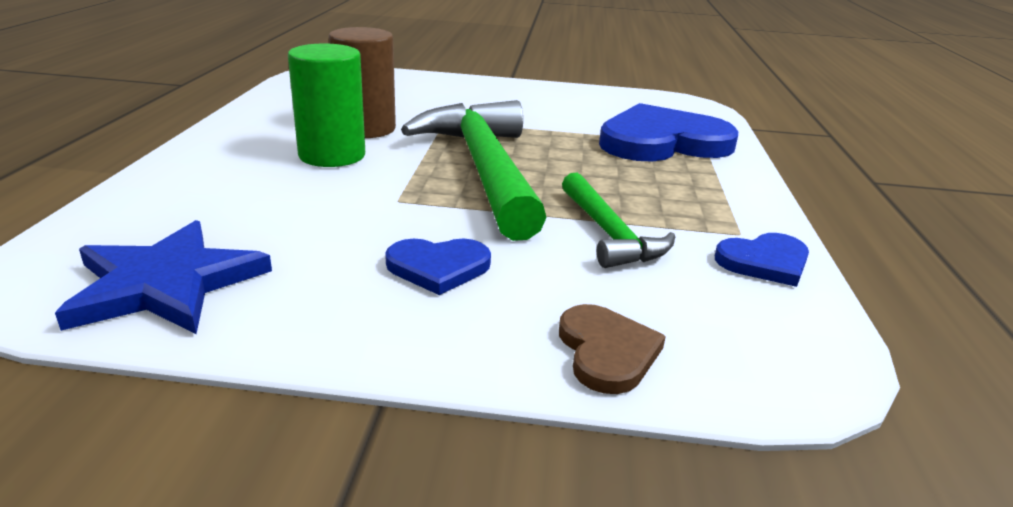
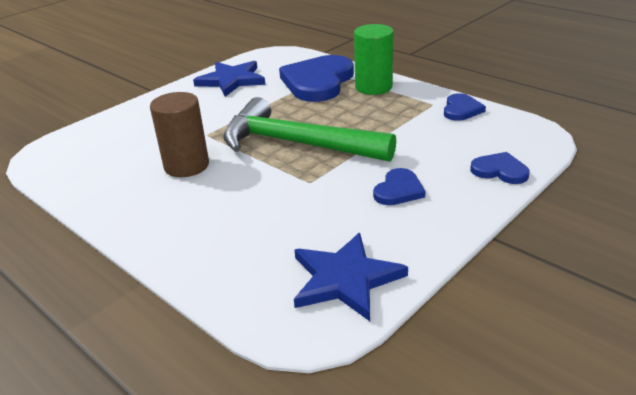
camera: 50 degrees left, 5 degrees up
green cylinder [288,43,365,167] -> green cylinder moved to [354,24,393,95]
brown heart [559,304,666,394] -> blue heart [470,152,529,184]
green hammer [562,173,675,268] -> none
none -> blue star [193,61,265,97]

